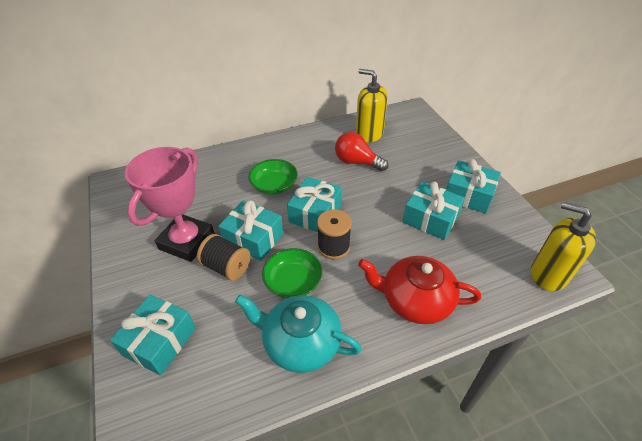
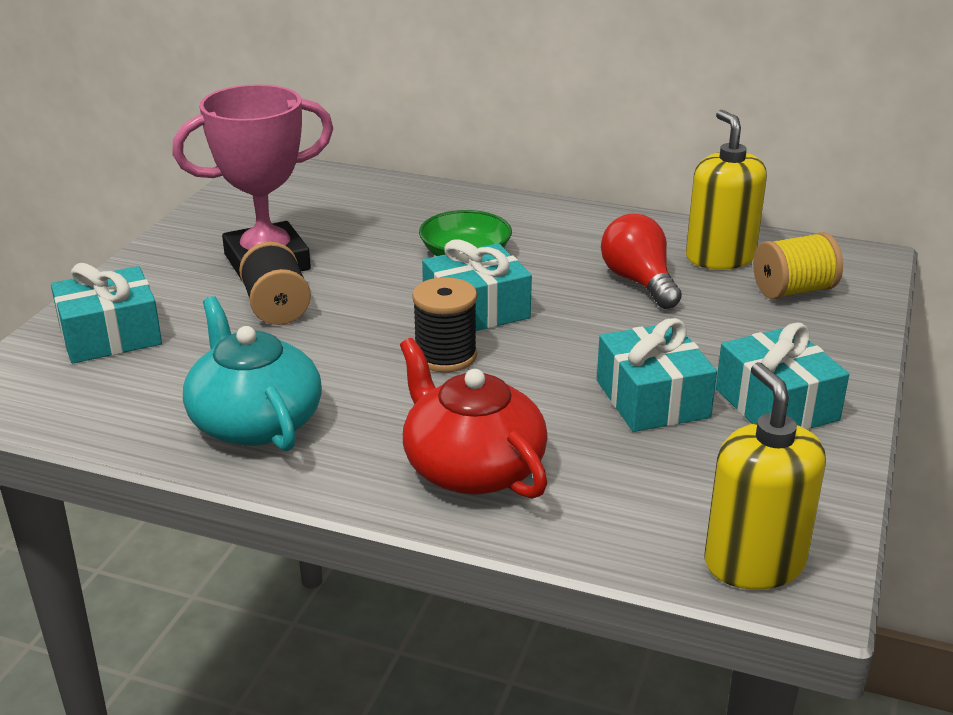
camera: 40 degrees right, 15 degrees down
turquoise gift [218,200,283,261] -> none
green bowl [262,248,323,298] -> none
none -> yellow spool [753,232,843,299]

